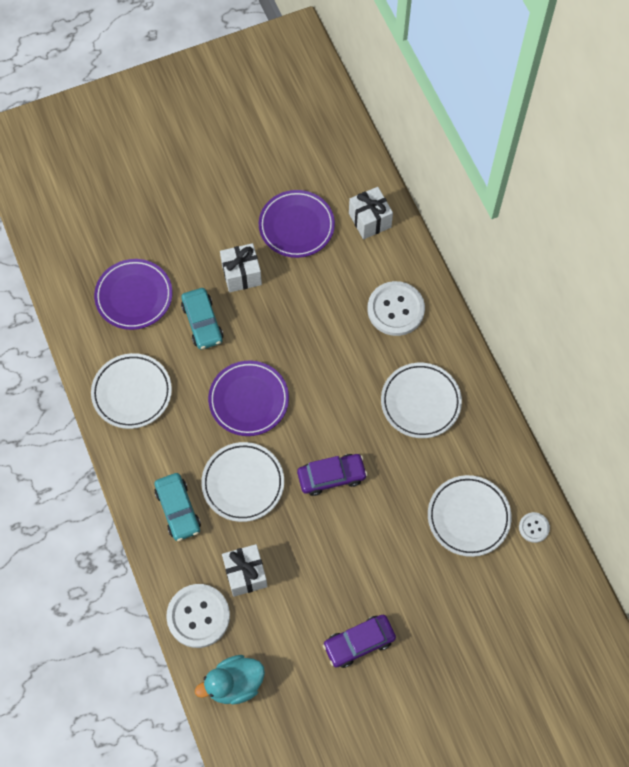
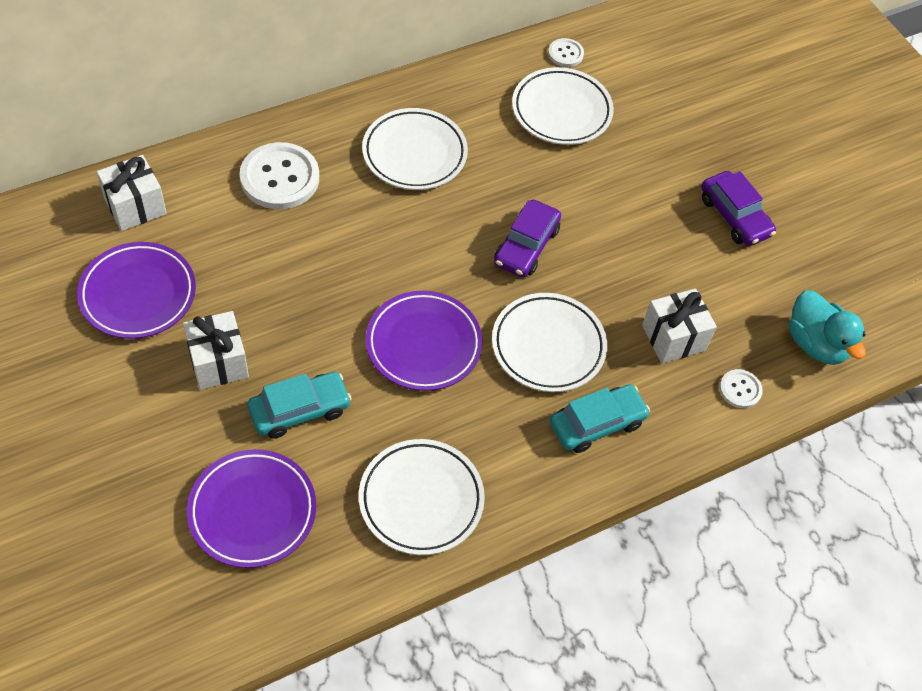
camera: 100 degrees left, 10 degrees down
white button [166,584,230,648] -> white button [719,369,763,408], size x0.50
purple car [297,454,367,496] -> purple car turned 135 degrees counterclockwise [494,200,561,277]

